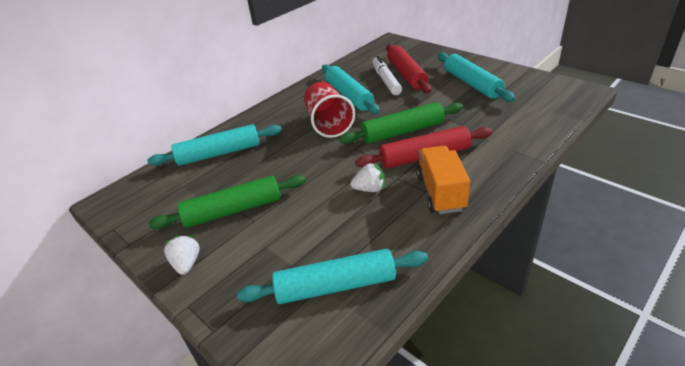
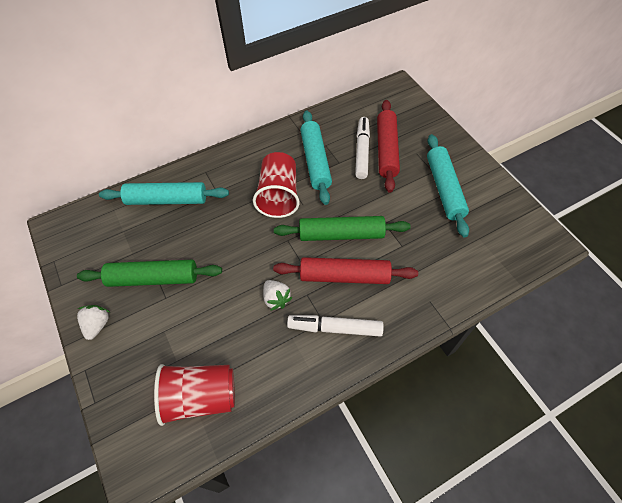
camera: 15 degrees right, 20 degrees up
turquoise rolling pin [237,249,428,304] -> red cup [154,364,235,426]
white strawberry [350,162,385,192] -> white strawberry turned 45 degrees clockwise [263,280,293,311]
orange truck [416,146,470,214] -> white marker [287,315,384,337]

